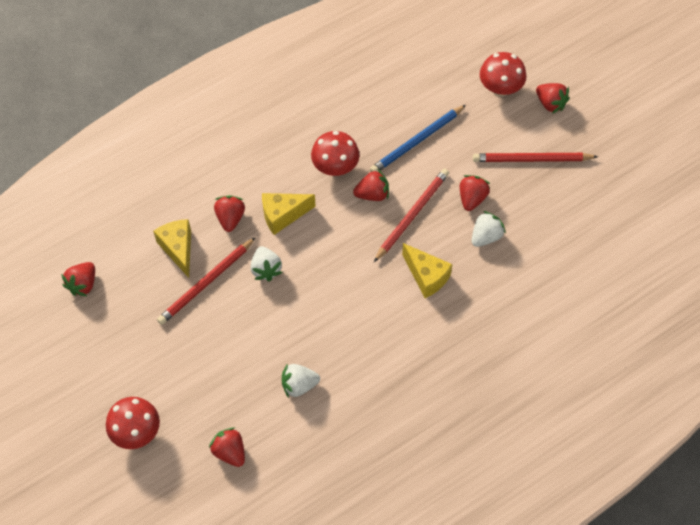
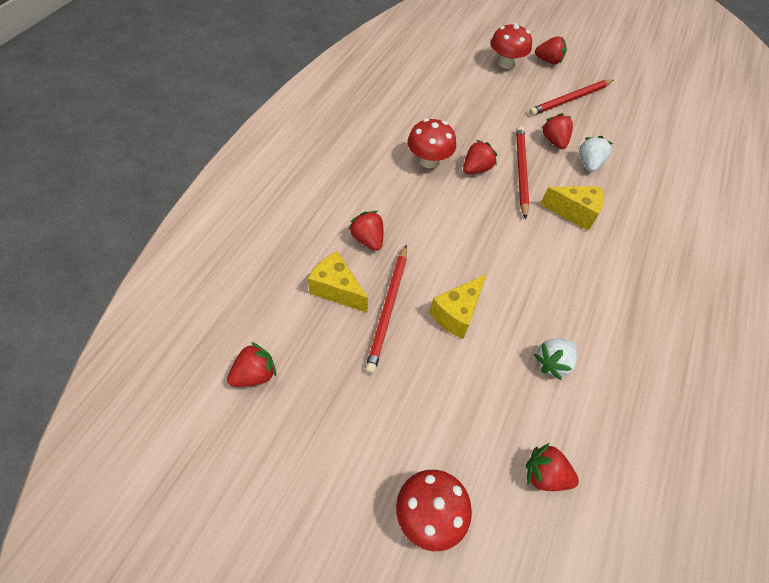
camera: 35 degrees left, 5 degrees down
red strawberry [61,262,95,296] -> red strawberry turned 120 degrees counterclockwise [227,342,276,387]
white strawberry [251,246,283,282] -> none
yellow cheese [262,193,315,235] -> yellow cheese moved to [429,274,486,339]
blue pencil [370,105,466,172] -> none

